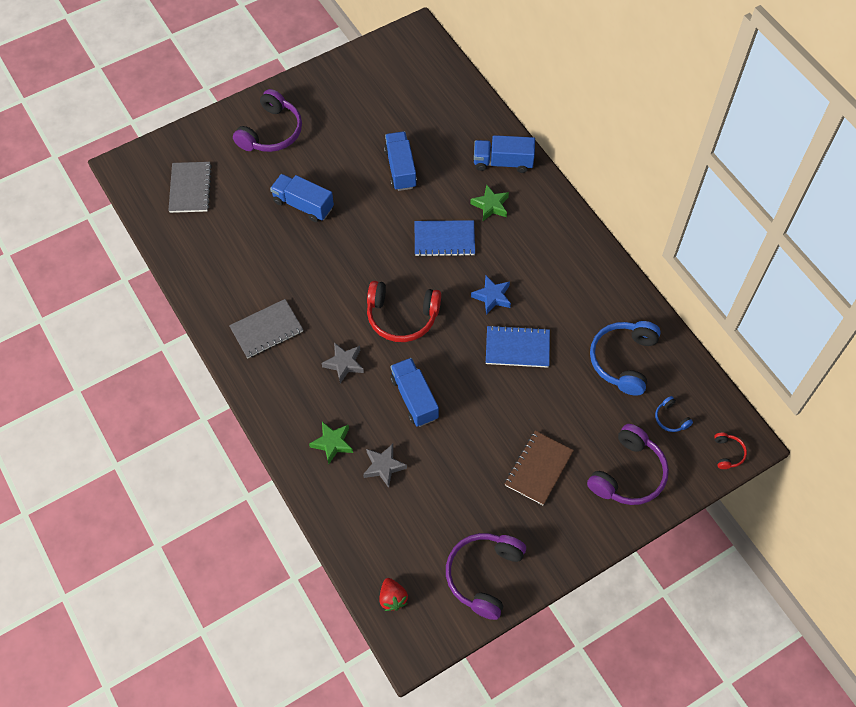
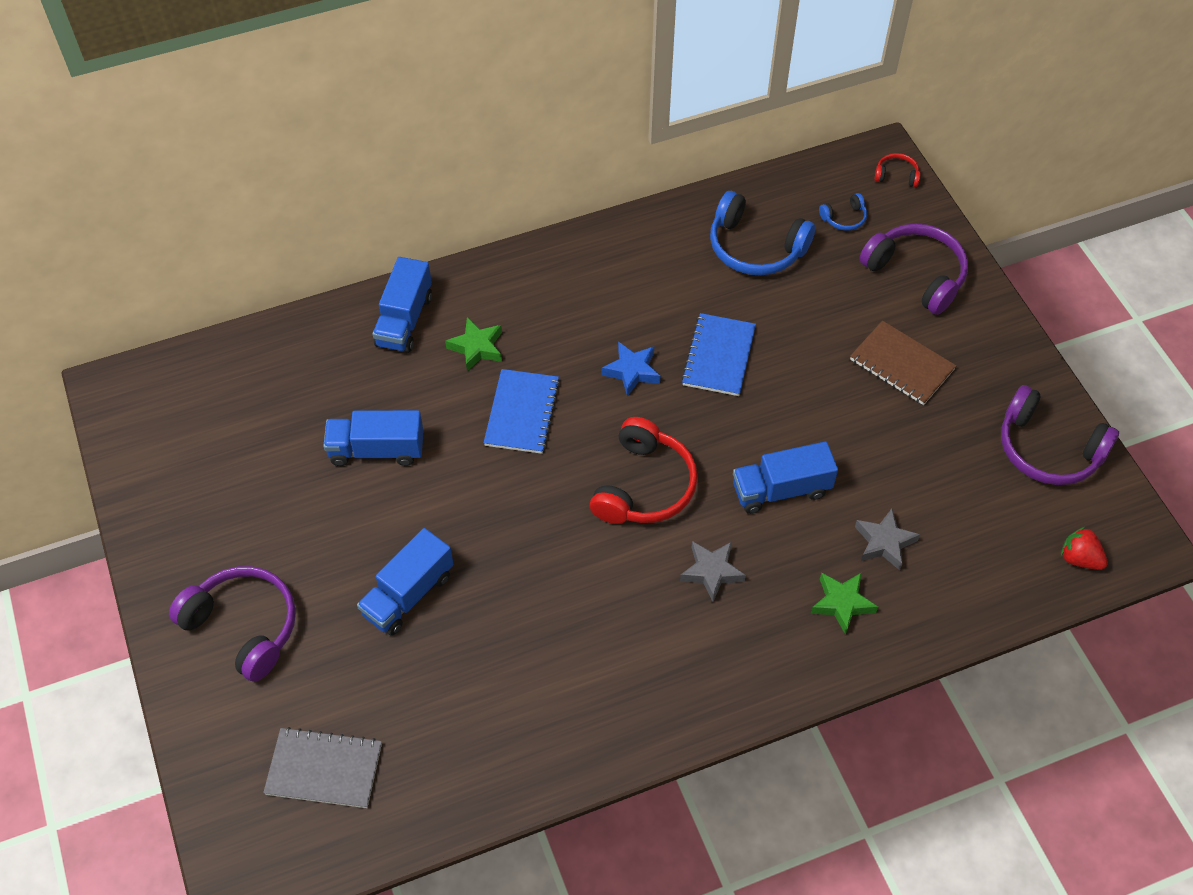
camera: 80 degrees left, 5 degrees down
grey notebook [229,299,303,358] -> none
red strawberry [379,578,408,611] -> red strawberry turned 135 degrees counterclockwise [1061,527,1108,570]

